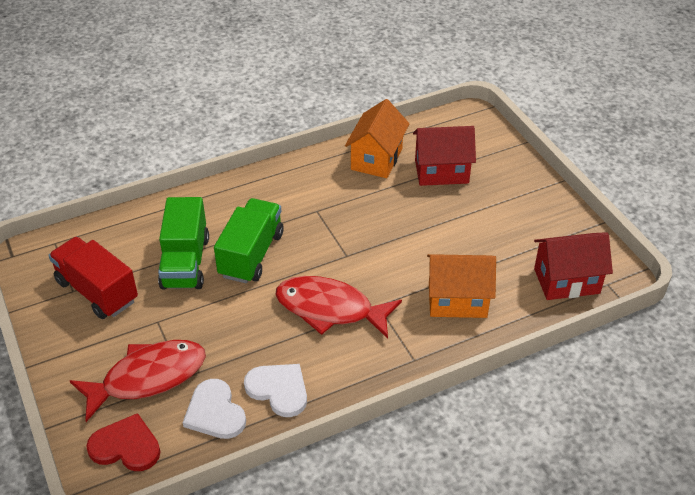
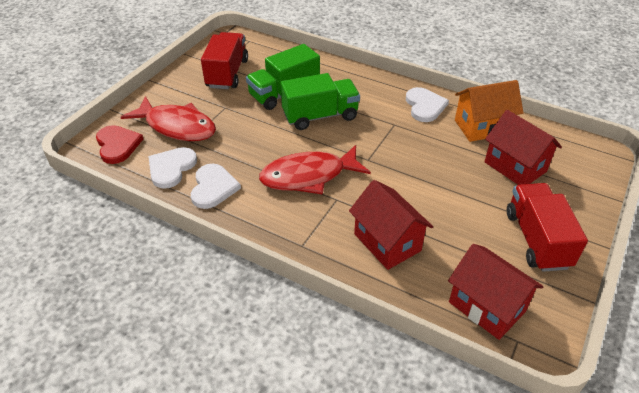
camera: 55 degrees right, 0 degrees up
red fish [275,276,402,339] -> red fish turned 90 degrees counterclockwise [259,145,371,195]
orange house [427,254,496,318] -> red house [349,180,433,270]
none -> white heart [406,87,449,122]
none -> red truck [507,183,588,272]

